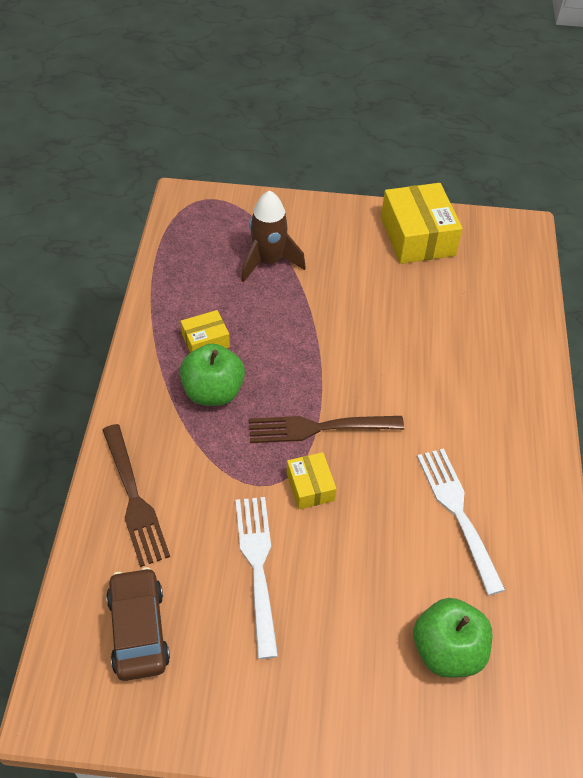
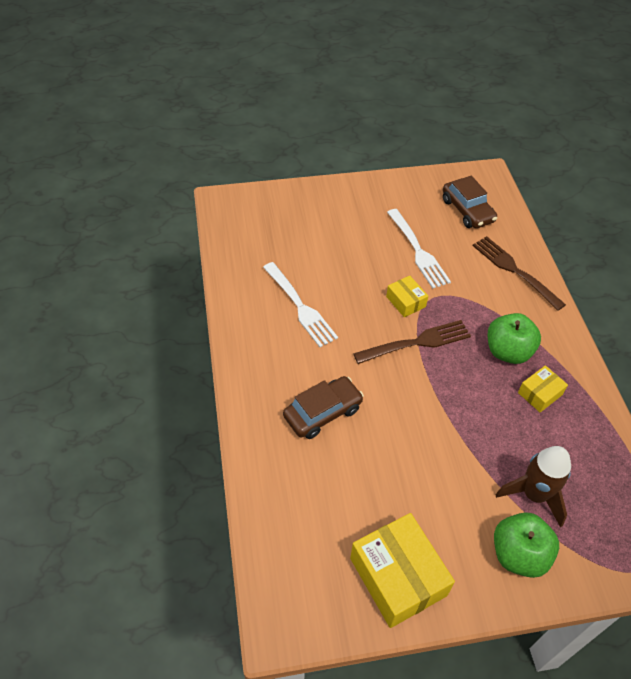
camera: 165 degrees right, 0 degrees up
green apple [413,598,492,678] -> green apple moved to [494,512,559,578]
none -> brown car [283,376,364,439]

